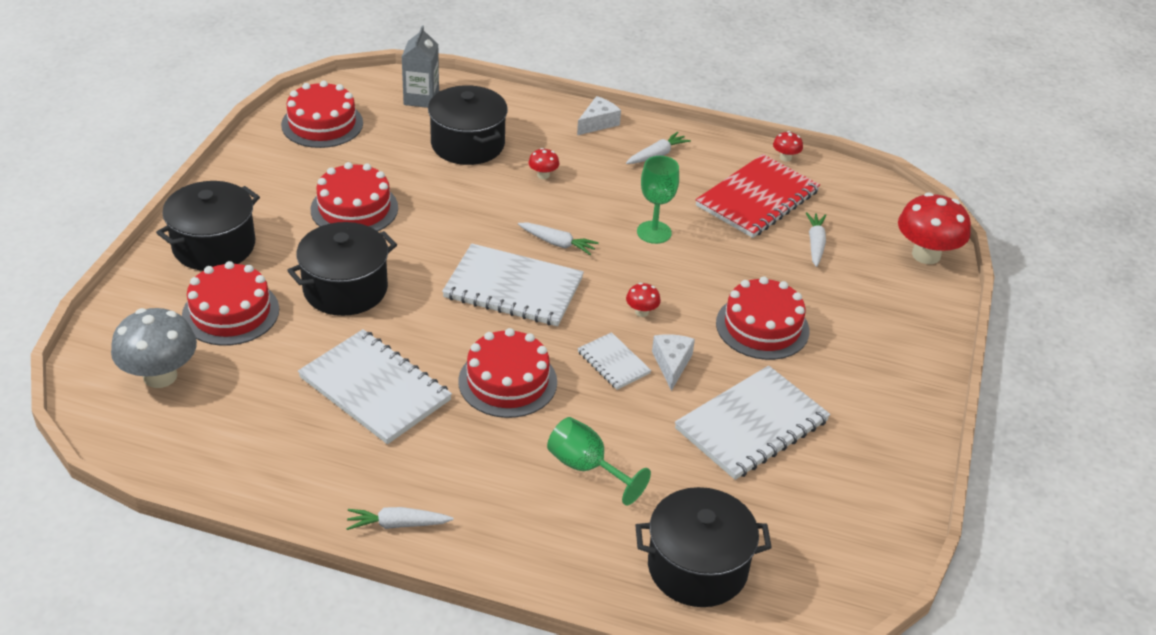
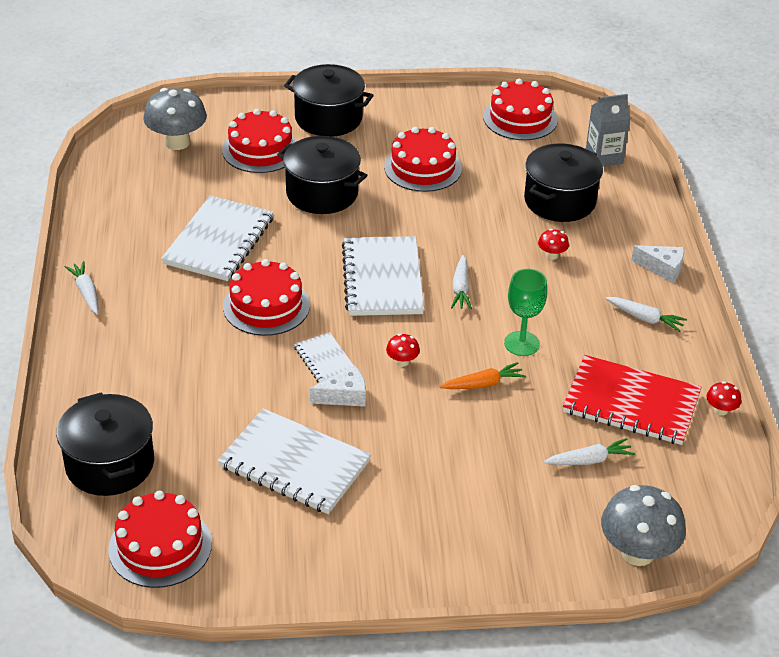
camera: 70 degrees right, 0 degrees up
green goblet [547,417,651,506] -> none
white notebook [577,332,651,390] -> white notebook turned 60 degrees counterclockwise [294,332,353,383]
red cake [716,276,809,360] -> red cake moved to [108,491,212,588]
red mushroom [898,192,971,264] -> grey mushroom [601,485,686,566]
none -> orange carrot [440,362,526,389]

